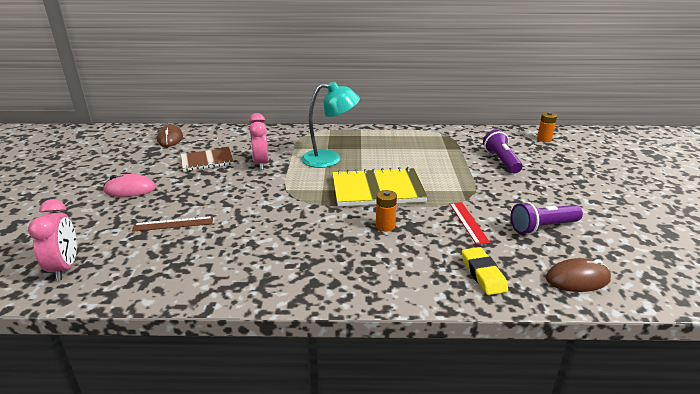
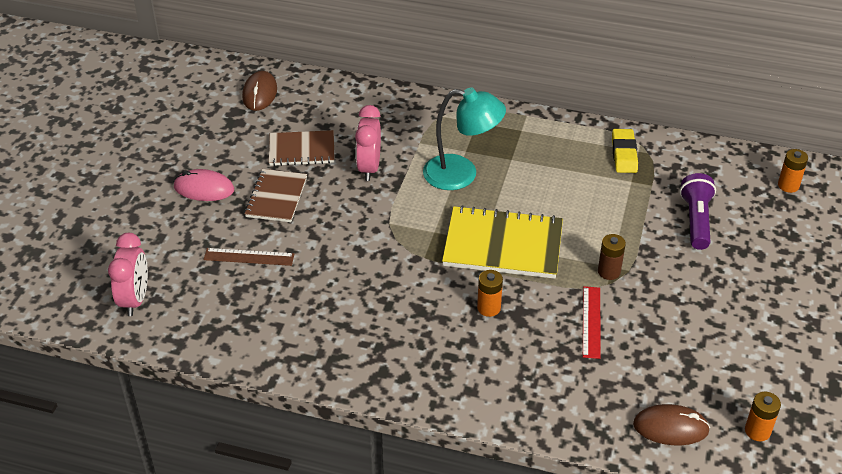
camera: 15 degrees right, 15 degrees up
yellow eraser [462,247,508,295] -> yellow eraser moved to [612,129,638,173]
purple flashlight [510,202,583,234] -> none
none -> brown notebook [244,169,307,222]
none -> brown battery [598,234,626,280]
none -> orange battery [745,392,781,441]

